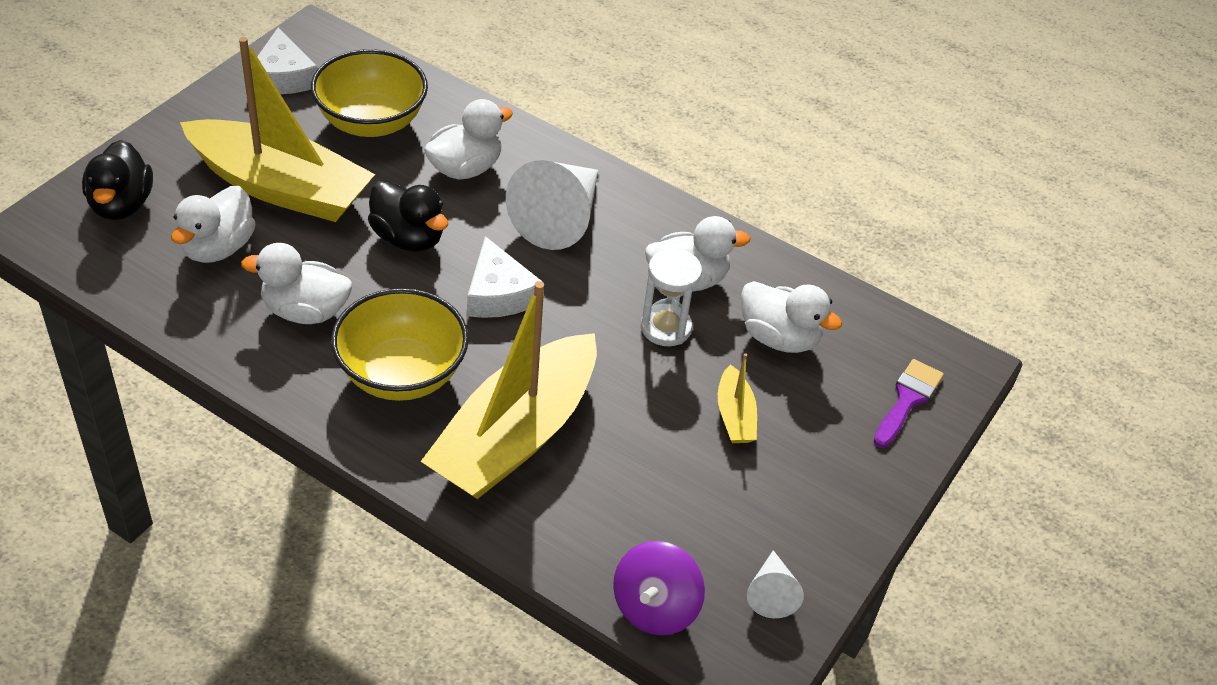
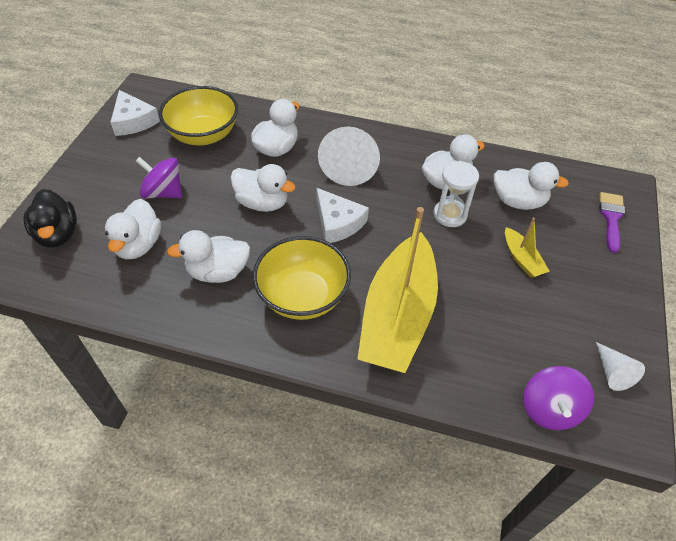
camera: 15 degrees left, 5 degrees up
yellow boat [180,37,375,222] -> purple spinning top [136,157,182,198]
black duck [368,180,448,252] -> white duck [230,164,296,212]

